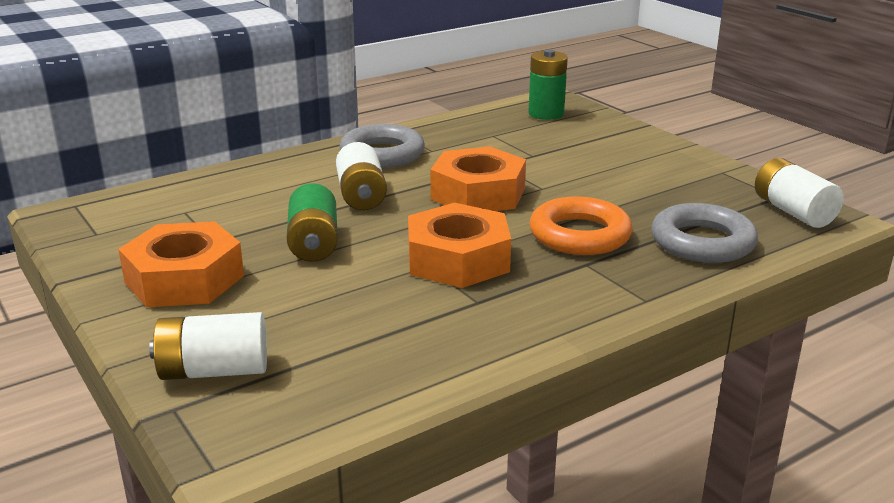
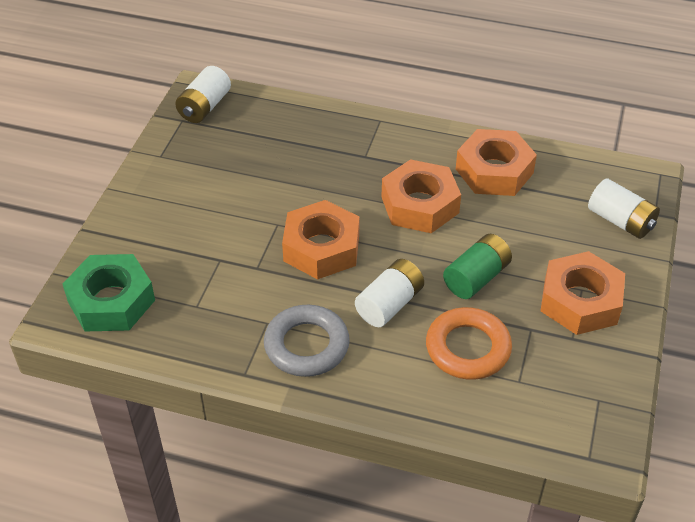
camera: 130 degrees left, 20 degrees up
green battery [528,49,568,120] -> green nut [63,254,155,331]
orange ring [530,196,633,255] -> orange ring moved to [426,307,512,380]
grey ring [651,203,758,263] -> none
none -> orange nut [456,129,537,196]

